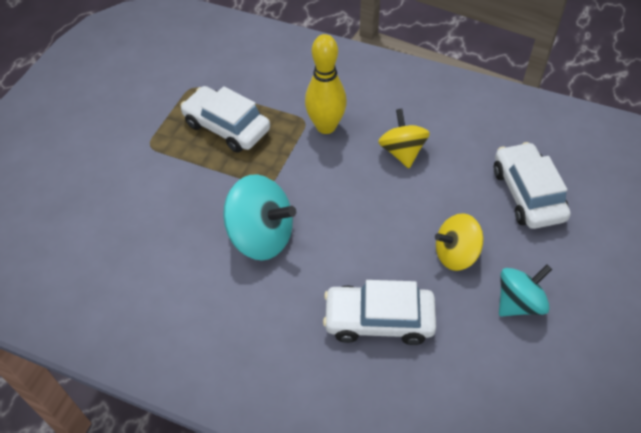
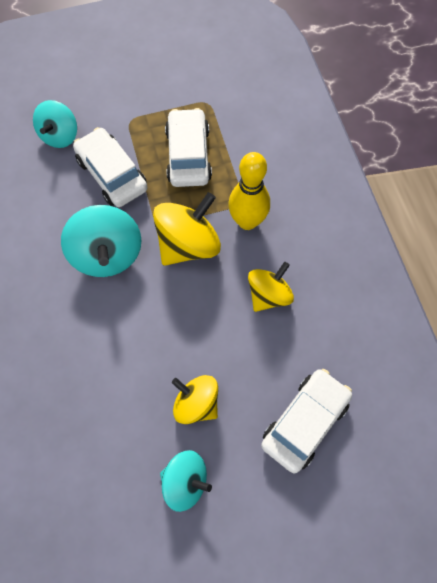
camera: 50 degrees right, 15 degrees up
white car [323,280,436,345] -> white car moved to [73,127,147,207]
none -> turquoise spinning top [33,100,77,148]
none -> yellow spinning top [153,192,221,266]

